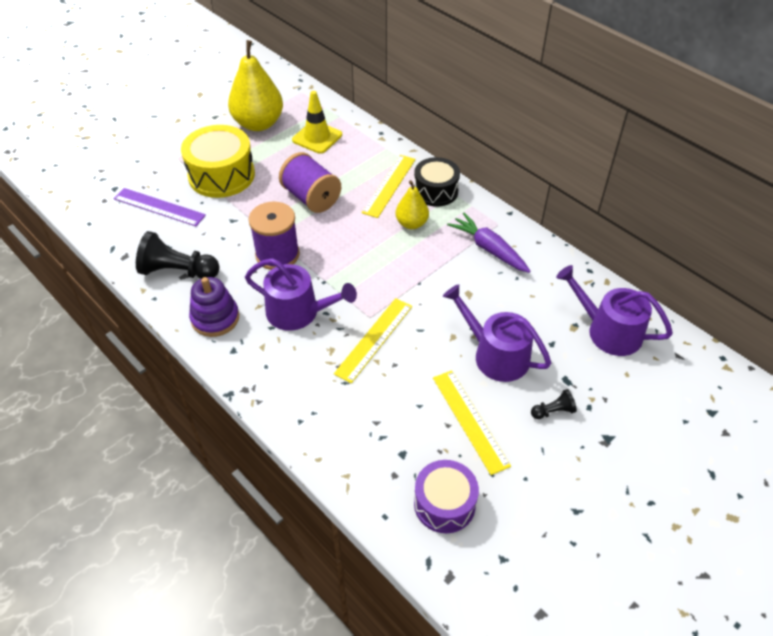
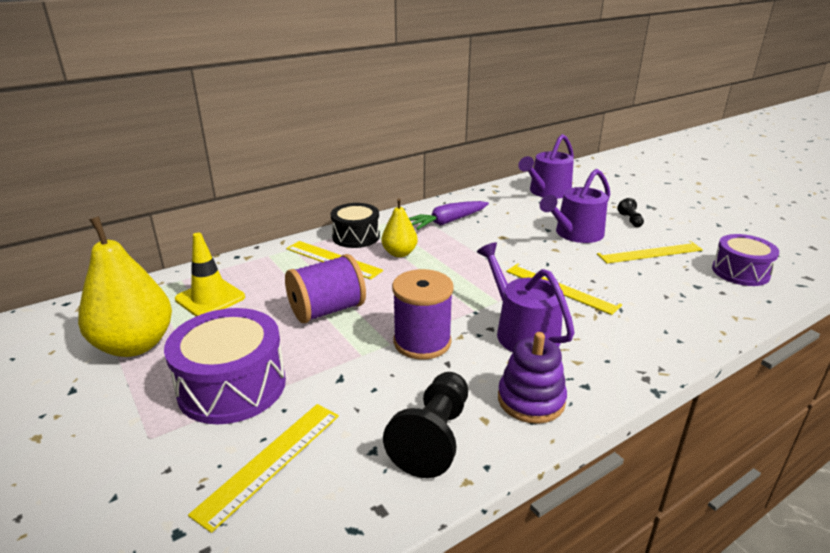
camera: 80 degrees left, 20 degrees down
purple ruler [114,188,206,226] -> yellow ruler [188,404,339,533]
yellow drum [181,125,255,198] -> purple drum [164,308,286,424]
purple watering can [245,258,357,331] -> purple watering can turned 60 degrees counterclockwise [477,242,575,352]

